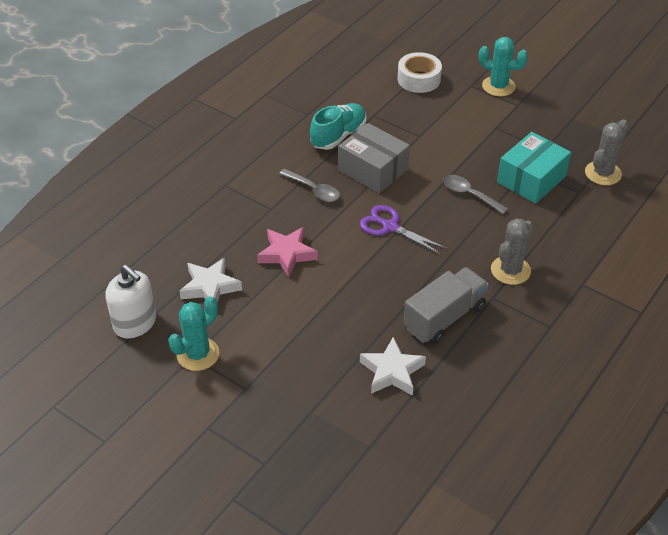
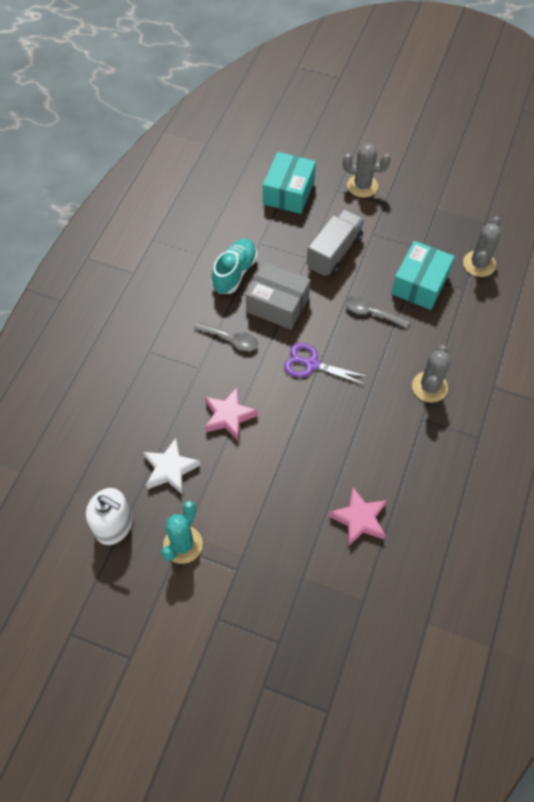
camera: 15 degrees left, 15 degrees up
white star [360,337,426,396] -> pink star [329,487,387,547]
white tape [398,52,442,93] -> turquoise box [263,152,316,214]
grey truck [404,267,489,344] -> grey truck moved to [307,209,365,276]
turquoise cactus [479,37,528,96] -> grey cactus [343,144,391,198]

